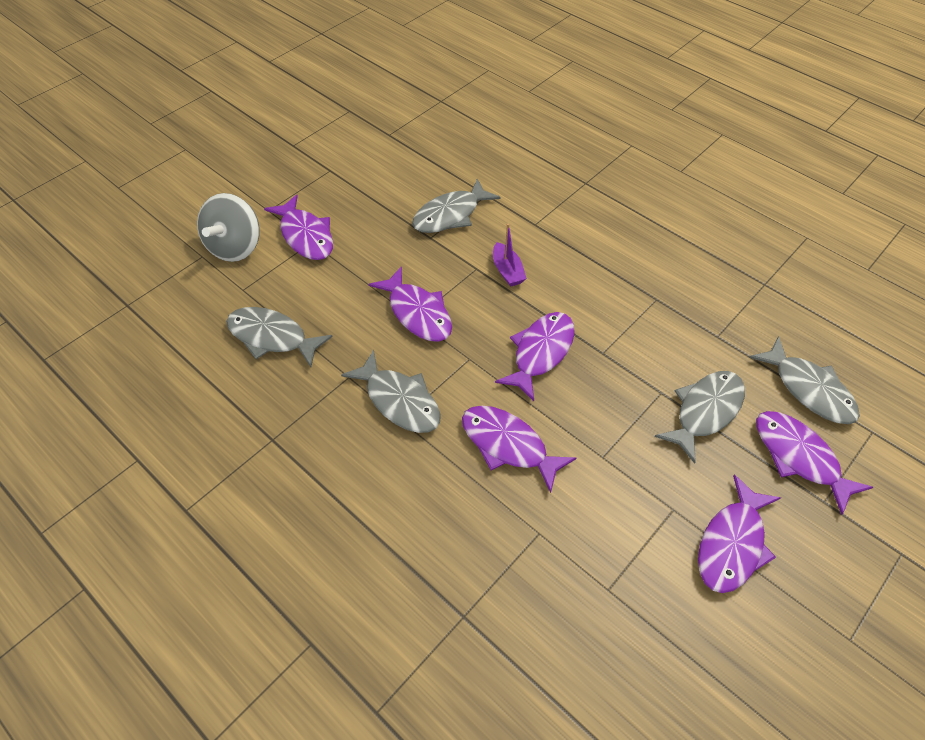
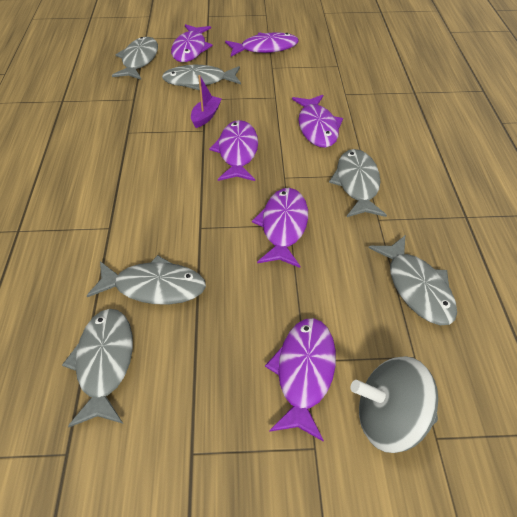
camera: 135 degrees left, 5 degrees down
grey spinning top [197,193,260,262] -> grey spinning top turned 150 degrees counterclockwise [350,356,438,453]
purple boat [493,223,527,287] -> purple boat moved to [191,75,222,128]
purple fish [495,312,575,401] -> purple fish turned 105 degrees clockwise [209,120,258,181]
none -> grey fish [62,309,133,427]

